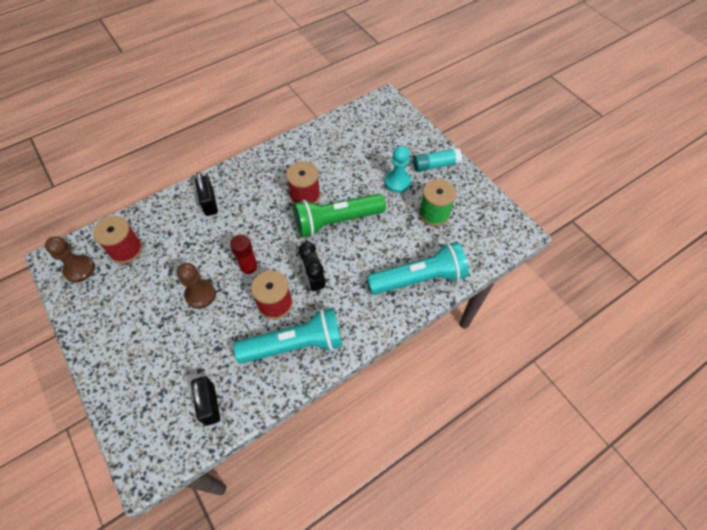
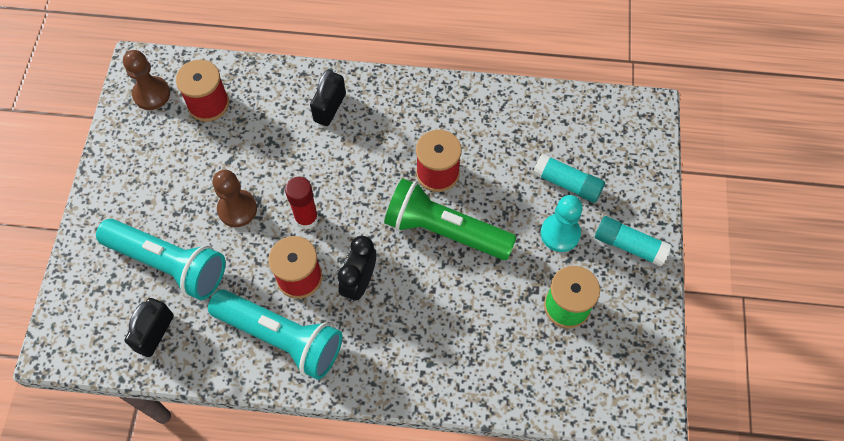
camera: 40 degrees right, 5 degrees up
turquoise flashlight [367,242,469,295] -> turquoise flashlight moved to [96,219,225,300]
none -> turquoise glue stick [533,153,605,203]

